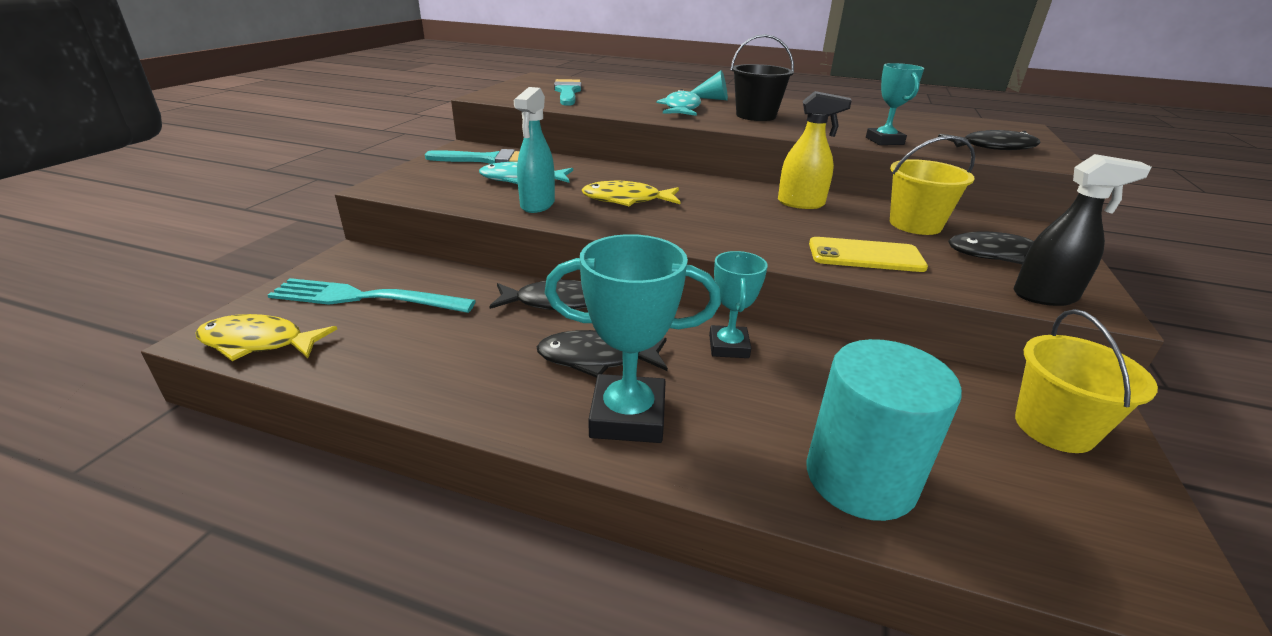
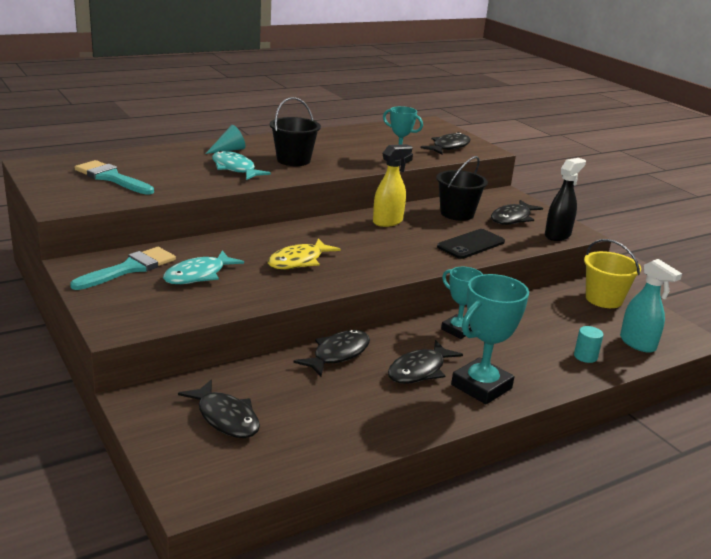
camera: 50 degrees left, 5 degrees down
yellow fish [196,314,337,361] -> none
turquoise fork [268,278,476,313] -> black fish [178,380,260,438]
turquoise spray bottle [514,87,555,213] -> turquoise spray bottle moved to [620,259,682,353]
turquoise cylinder [807,339,962,521] -> turquoise cylinder [574,326,603,363], size x0.41
yellow phone [809,237,928,272] -> black phone [437,229,505,259]
yellow bucket [890,136,975,235] -> black bucket [436,156,488,221]

